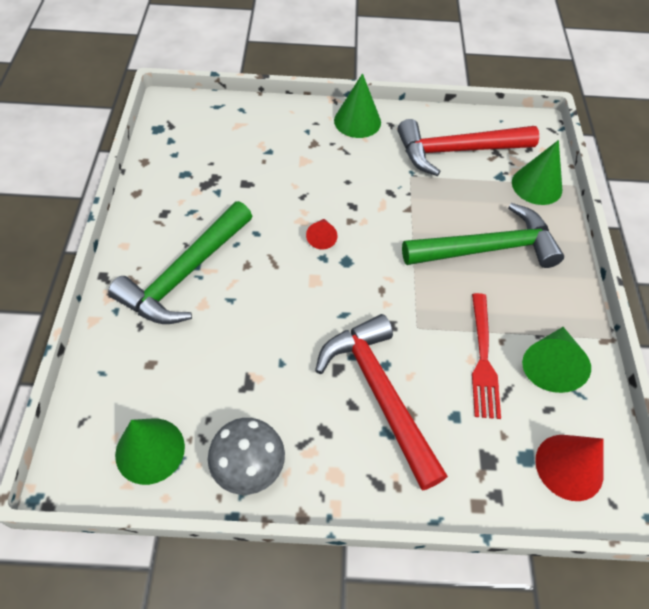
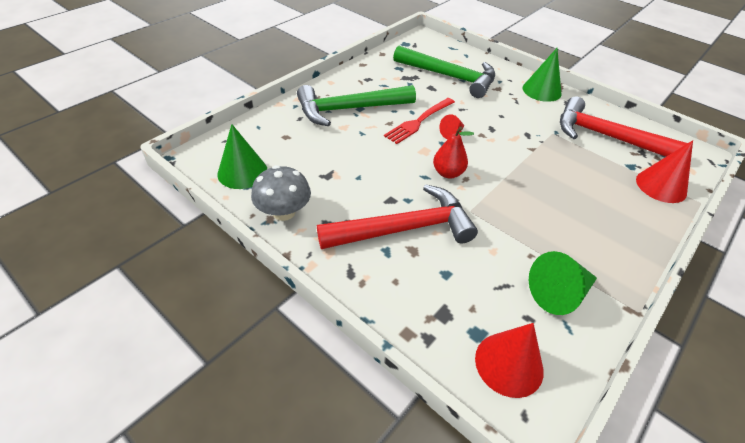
camera: 40 degrees right, 10 degrees down
red hammer [315,314,448,491] -> red hammer turned 60 degrees clockwise [317,184,478,249]
green hammer [402,203,564,268] -> green hammer moved to [393,45,495,98]
red fork [472,293,501,419] -> red fork moved to [384,98,455,144]
green cone [512,140,562,205] -> red cone [636,140,693,203]
none -> red pear [433,126,474,178]

